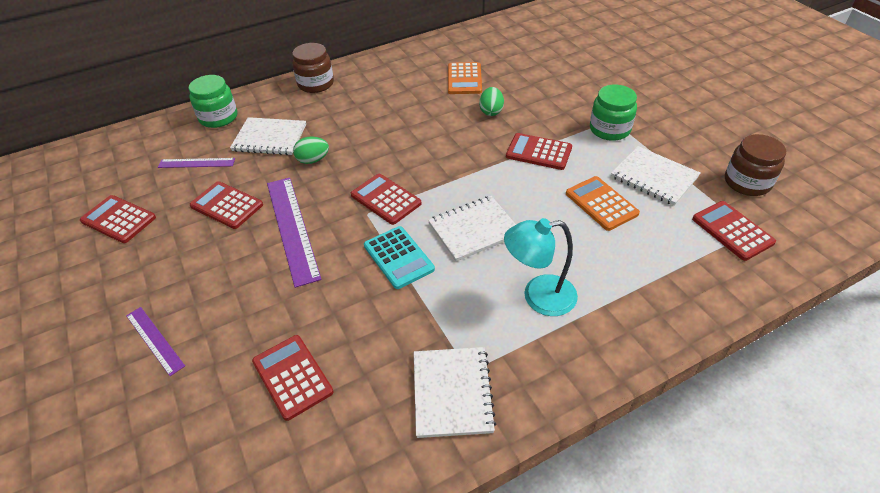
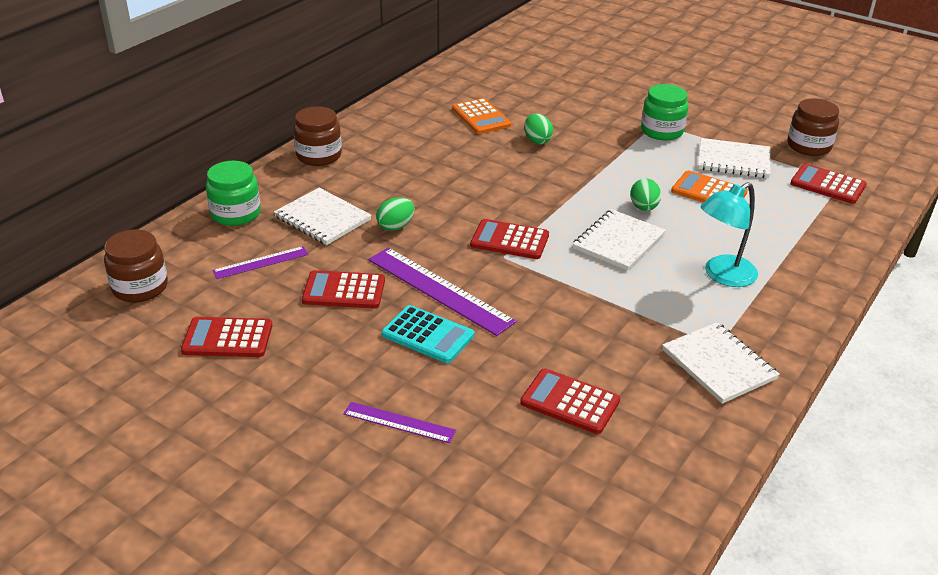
camera: 30 degrees left, 10 degrees down
white notebook [230,117,306,155] -> white notebook turned 60 degrees clockwise [274,188,372,245]
turquoise calculator [364,226,435,289] -> turquoise calculator moved to [381,305,475,363]
red calculator [506,133,572,170] -> none
none -> brown jar [104,230,168,302]
none -> green egg [630,178,661,211]

